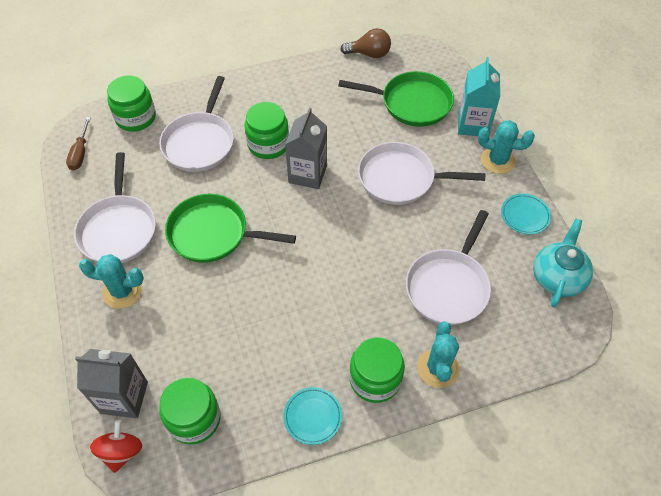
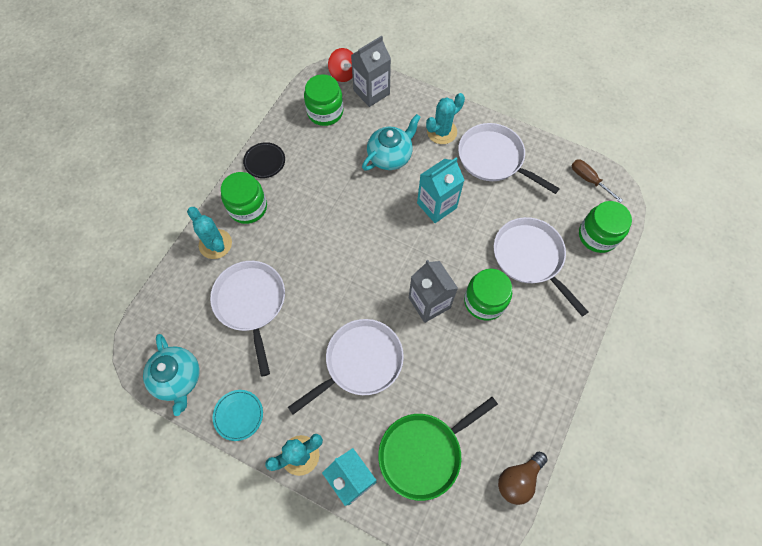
camera: 135 degrees right, 10 degrees up
green pan [165,194,296,263] -> turquoise carton [417,157,464,223]
turquoise plate [283,387,342,445] -> black plate [243,142,285,178]
none -> turquoise teapot [362,114,421,171]

